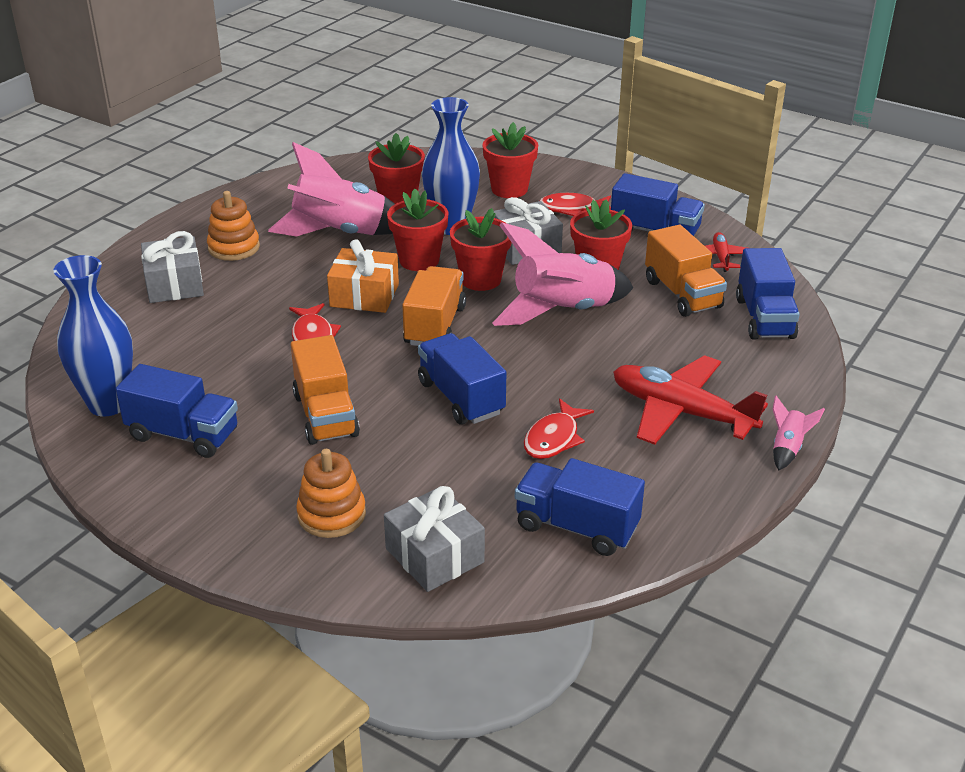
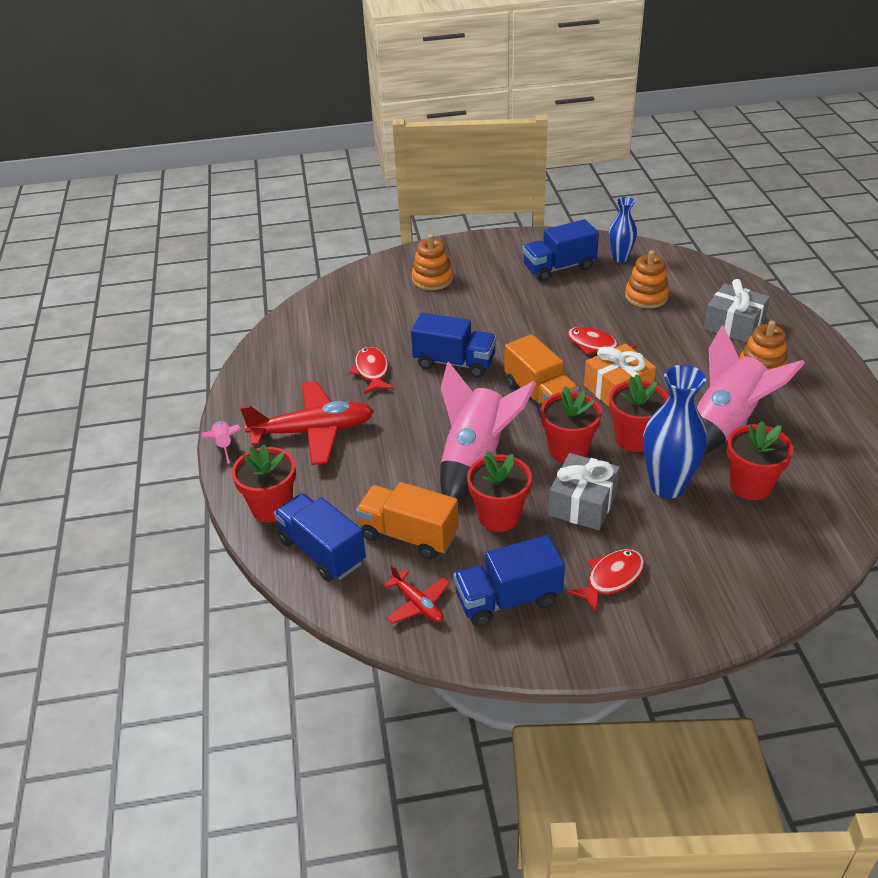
camera: 140 degrees right, 5 degrees up
blue vase [53,255,133,417] -> blue vase [609,197,637,263], size x0.60
orange truck [291,335,360,445] -> none
grey gift [384,486,485,592] -> none
red flower pot [483,122,538,198] -> red flower pot moved to [232,444,296,522]
blue truck [515,458,645,556] -> none
none -> orange stacking toy [625,250,669,308]

